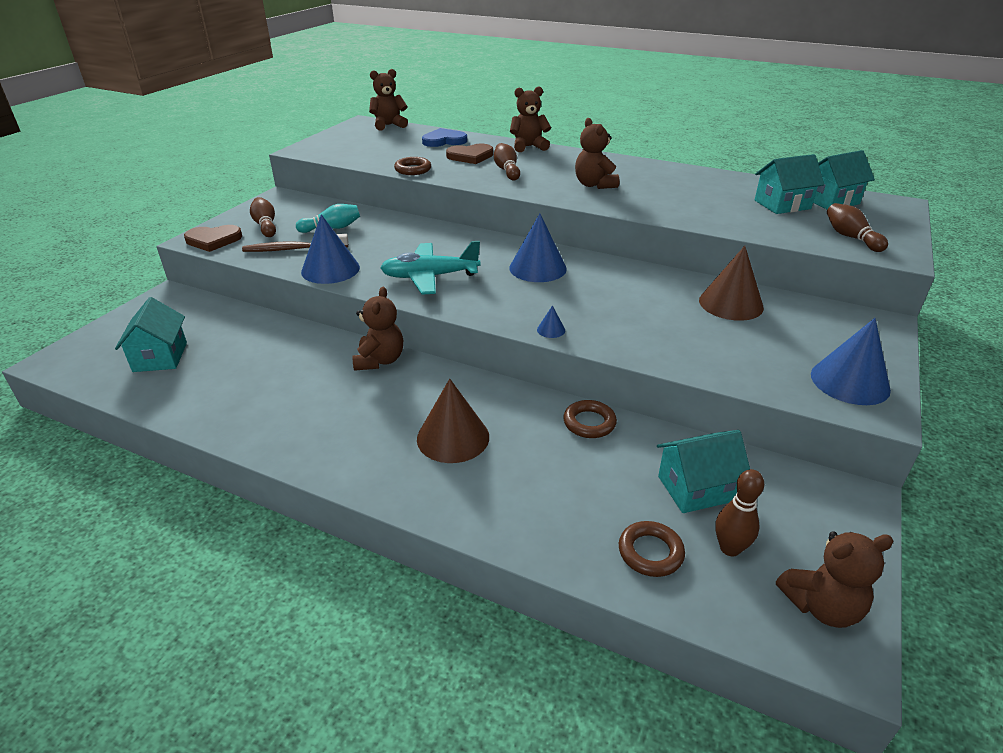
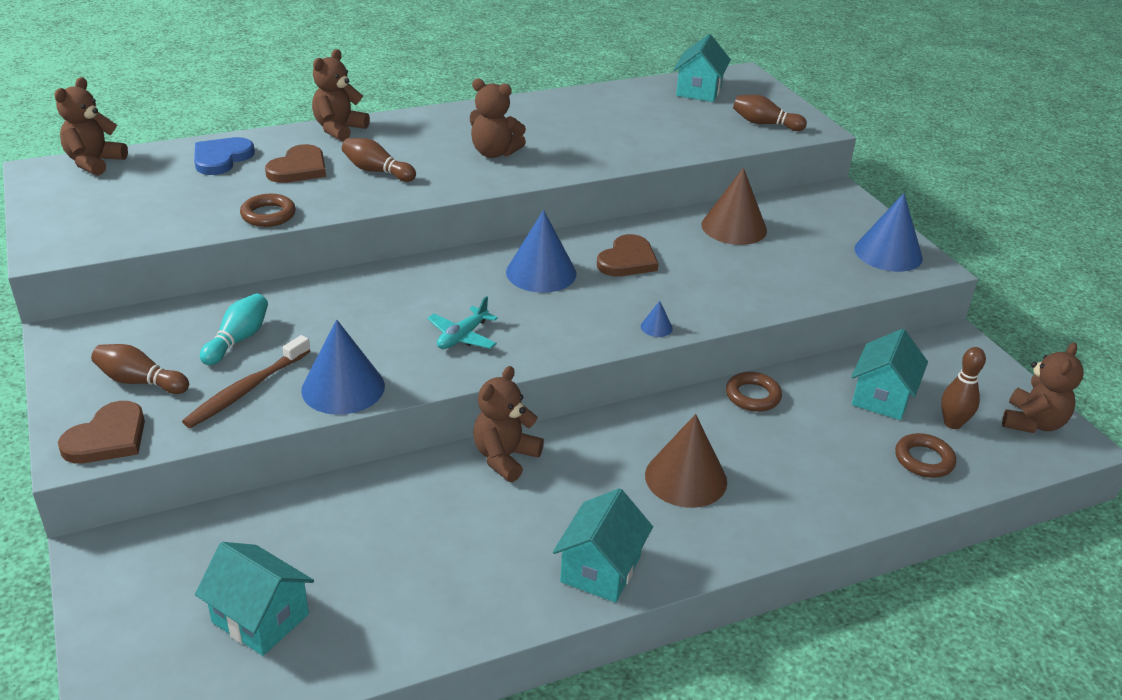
camera: 50 degrees left, 0 degrees up
brown teddy bear [352,287,403,371] -> brown teddy bear turned 105 degrees counterclockwise [473,366,544,482]
turquoise plane [381,241,481,295] -> turquoise plane [427,296,498,349], size x0.59
turquoise house [755,154,824,214] -> turquoise house moved to [553,488,653,603]
none -> brown heart [597,234,659,276]

